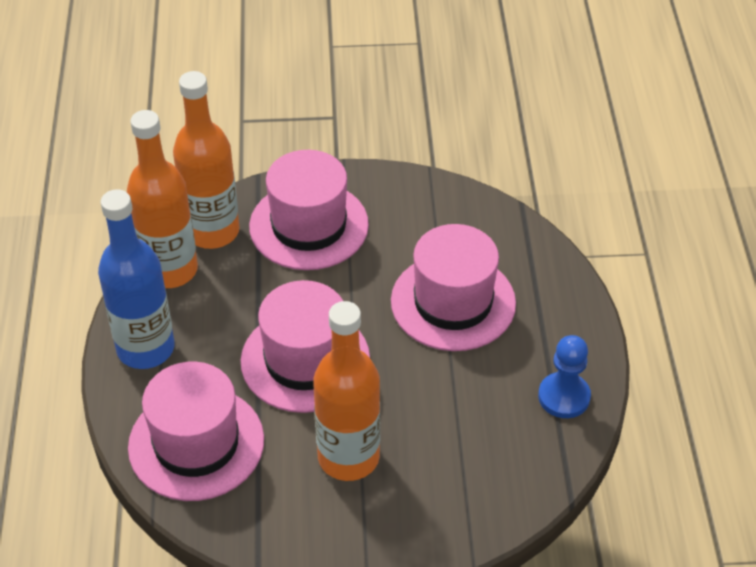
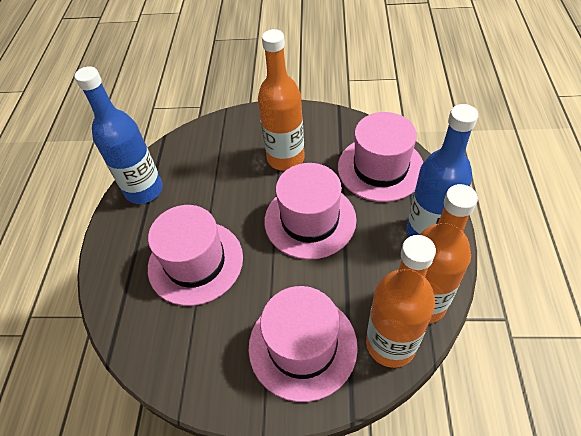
camera: 170 degrees left, 5 degrees up
blue pawn [538,335,591,418] -> blue bottle [75,66,163,204]

